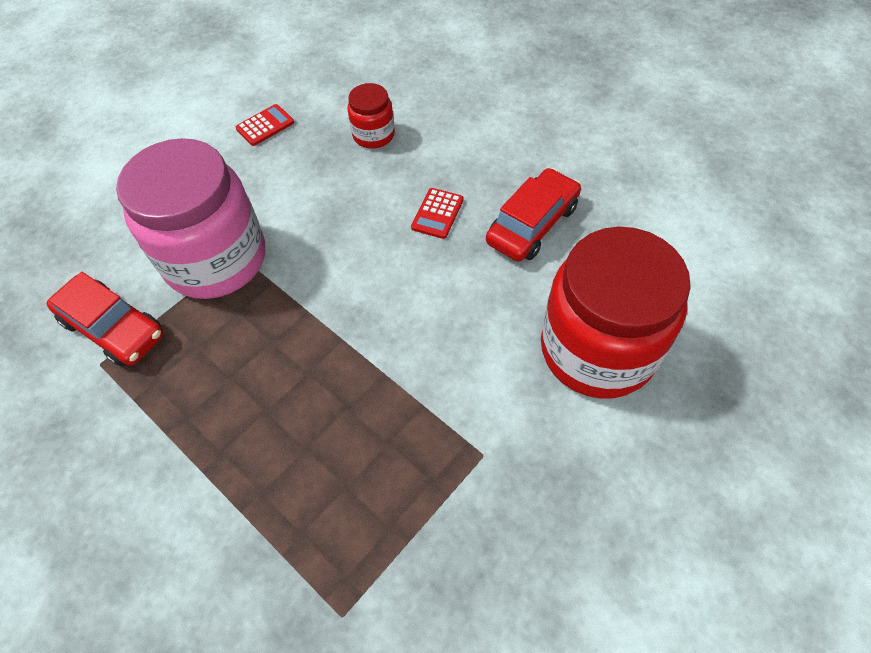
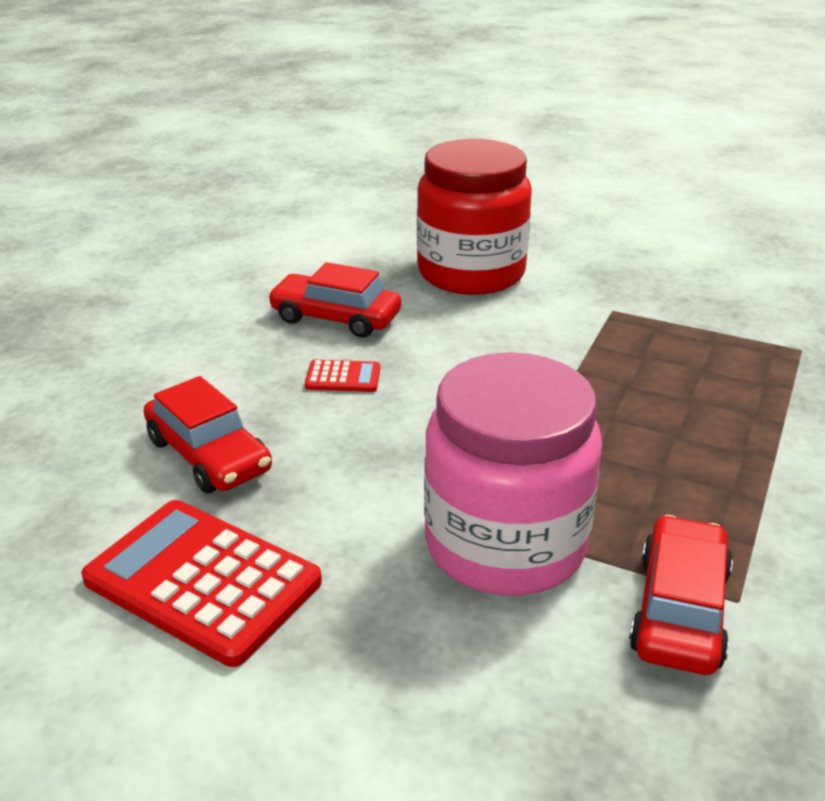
camera: 110 degrees left, 25 degrees down
red calculator [236,104,294,146] -> red calculator [81,500,322,667], size x2.20
red jar [348,83,395,149] -> red car [144,376,272,493]

